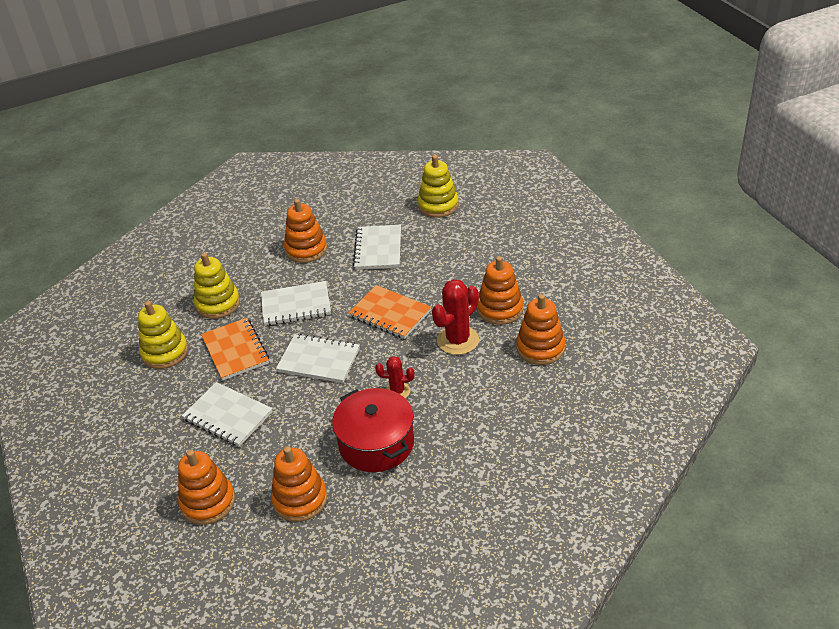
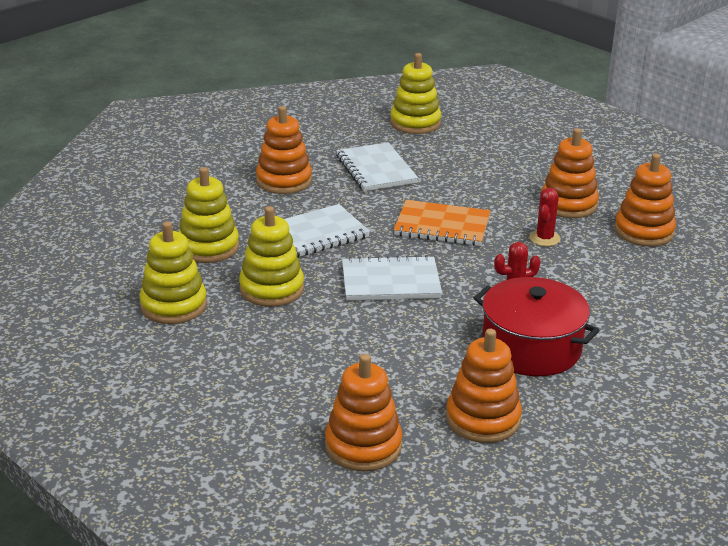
camera: 25 degrees left, 10 degrees down
white notebook [182,382,272,447] -> none
orange notebook [201,318,269,381] -> yellow stacking toy [239,206,304,307]
red cactus [432,279,479,355] -> red cactus [529,188,561,246], size x0.59

